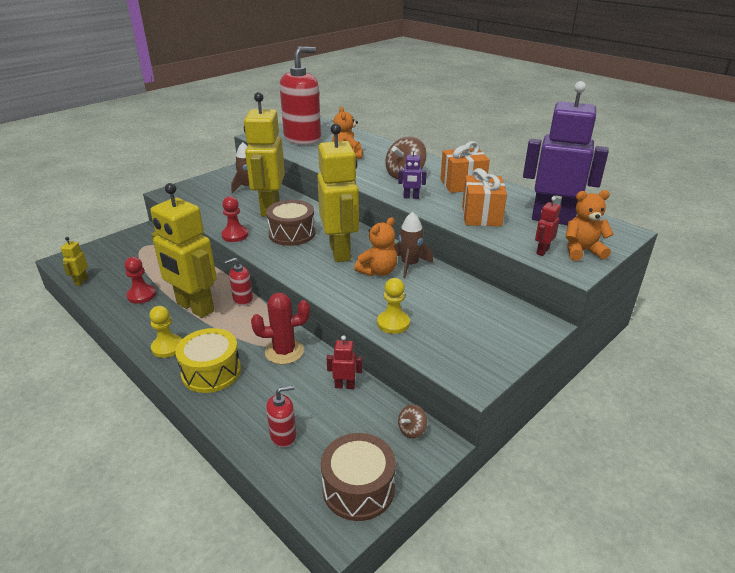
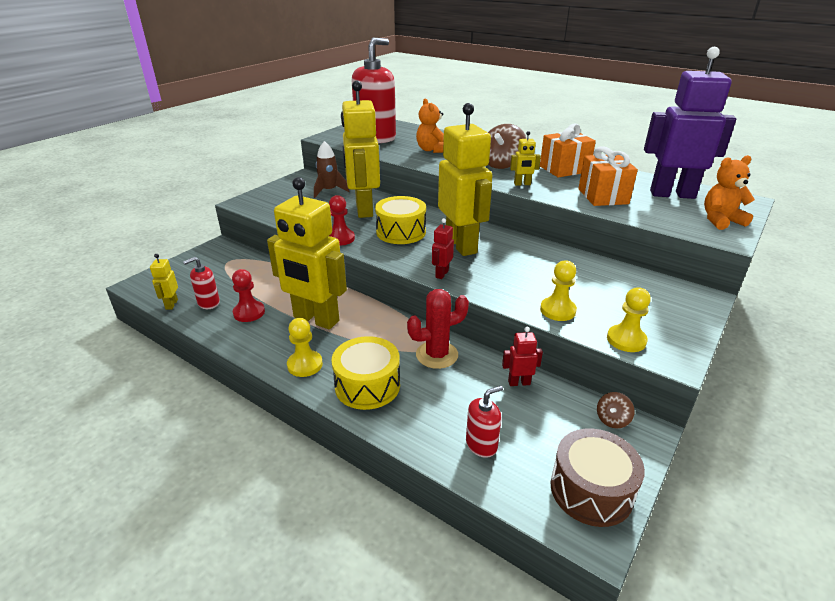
camera: 10 degrees left, 0 degrees up
red soap dispenser [225,258,253,306] -> red soap dispenser moved to [183,257,220,309]
brown drum [266,200,315,246] -> yellow drum [375,196,426,244]
orange teddy bear [354,217,397,276] -> none
brown rocket [394,212,433,278] -> none
purple robot [398,148,427,199] -> yellow robot [510,131,541,186]
red robot [535,196,561,256] -> red robot moved to [432,218,454,279]
none -> yellow pawn [607,287,651,352]

